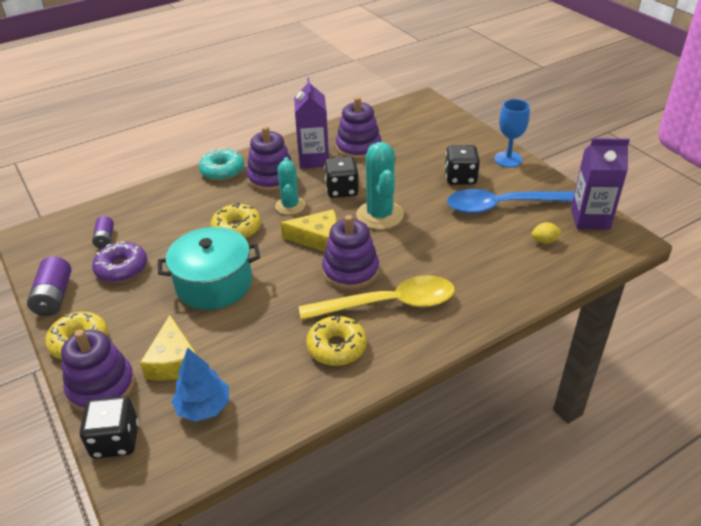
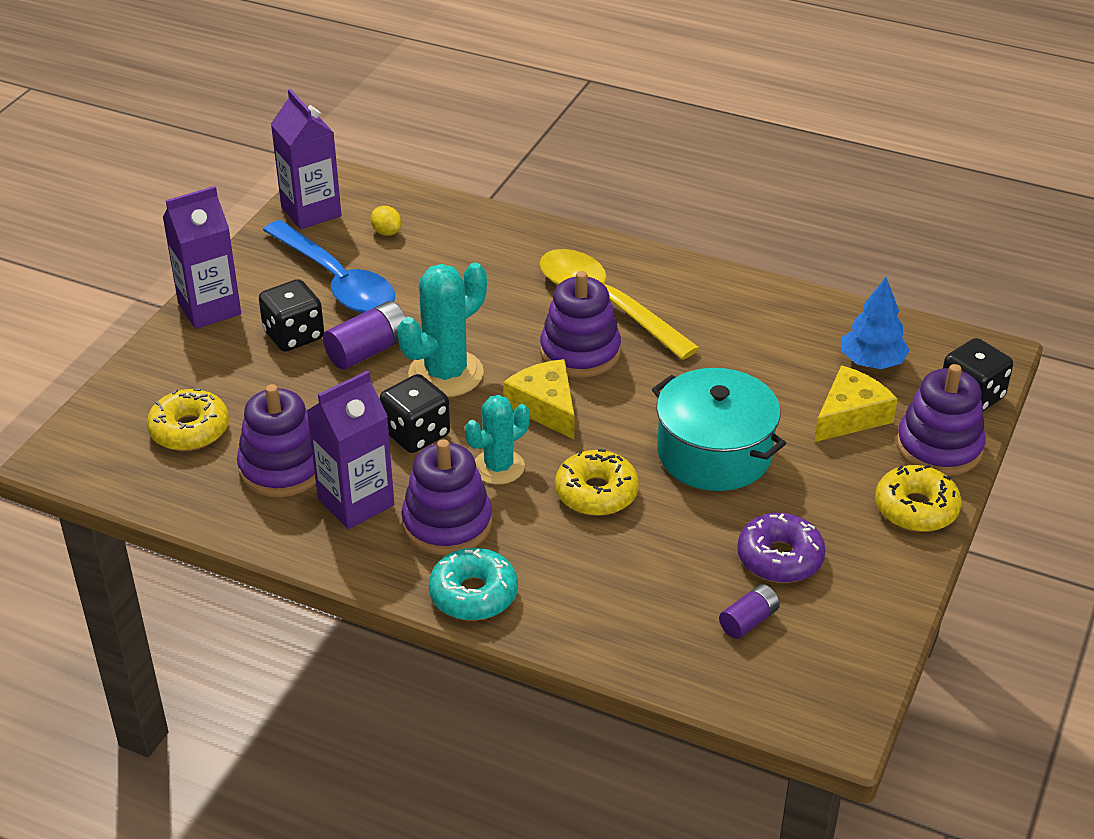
camera: 125 degrees left, 0 degrees up
purple battery [27,256,71,316] -> purple battery moved to [323,301,406,370]
yellow donut [306,315,367,366] -> yellow donut moved to [147,388,229,451]
blue goblet [494,99,530,168] -> purple carton [162,186,241,329]

